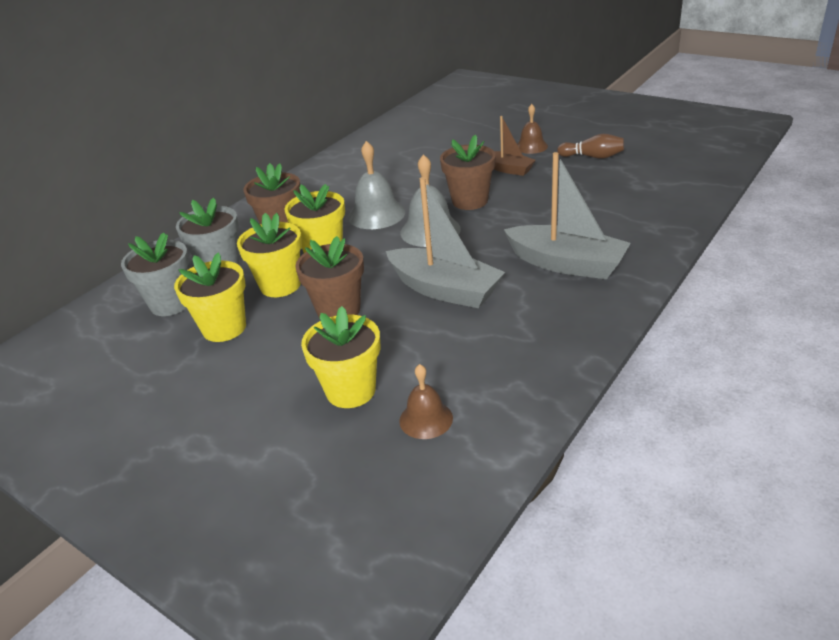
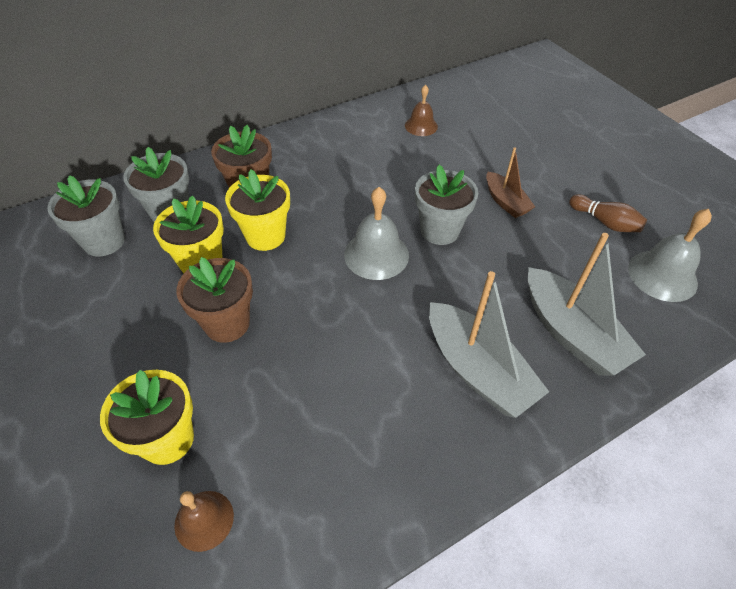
camera: 20 degrees right, 15 degrees up
yellow flower pot [174,253,246,342] -> none
grey bell [348,141,405,229] -> grey bell moved to [628,209,712,302]
grey boat [386,177,505,308] -> grey boat moved to [528,233,646,376]
brown flower pot [440,134,496,210] -> grey flower pot [415,165,478,245]
brown bell [517,104,548,154] -> brown bell moved to [405,85,438,136]

